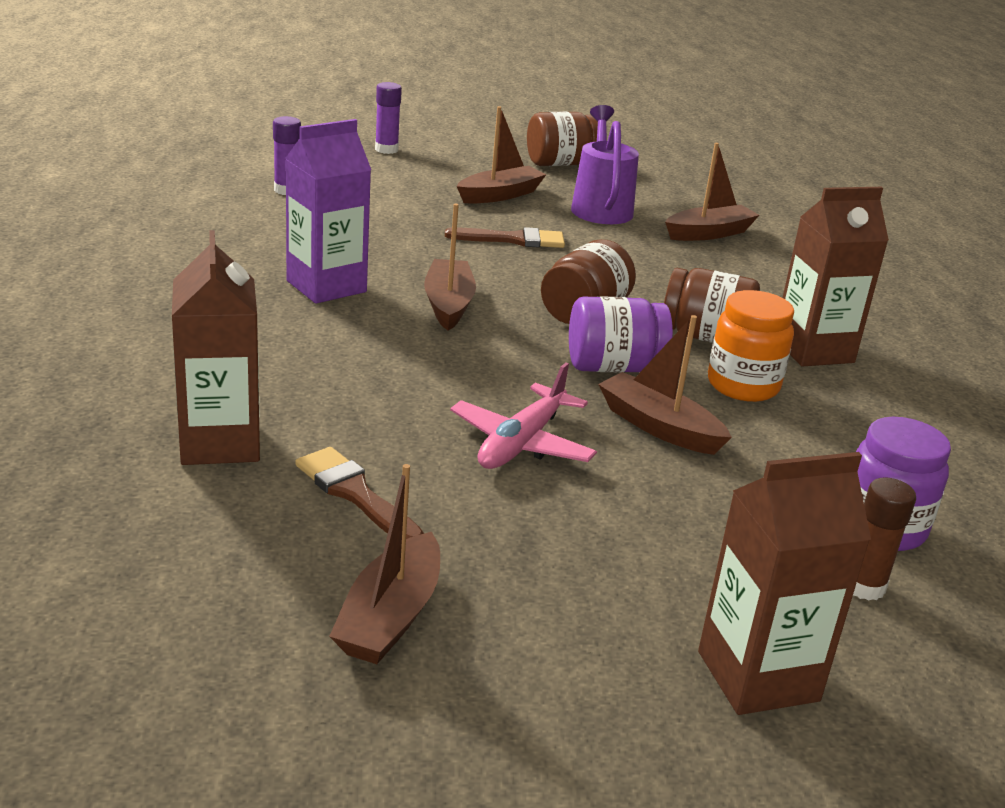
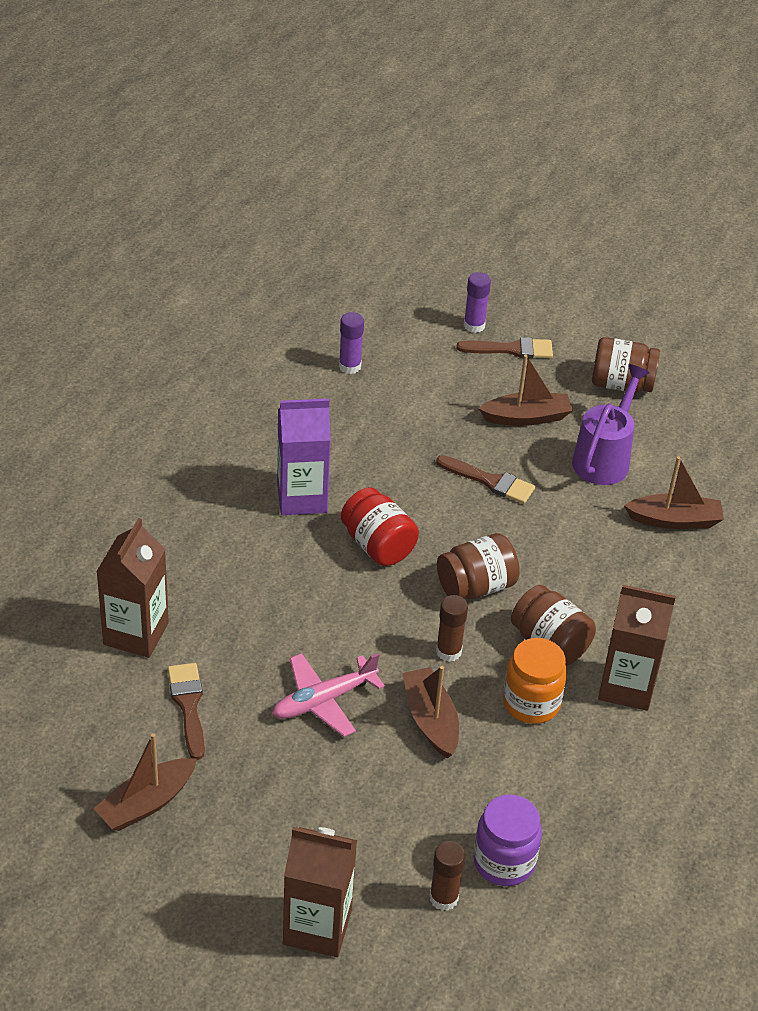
camera: 30 degrees right, 15 degrees up
brown boat [424,204,476,331] -> red jar [341,488,419,566]
purple jar [569,296,673,373] -> brown glue stick [436,595,468,662]
none -> brown brush [456,337,553,358]

